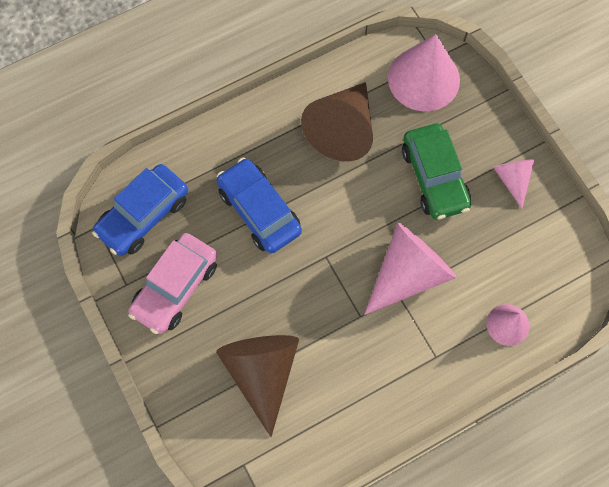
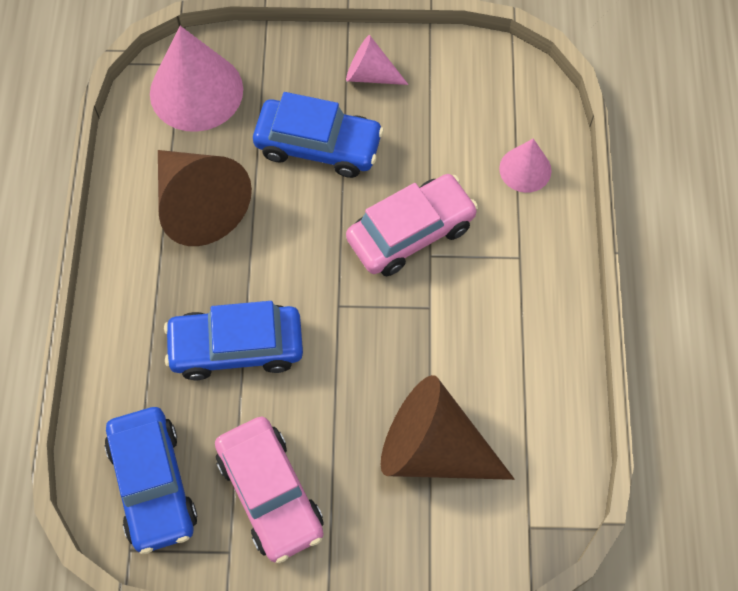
camera: 60 degrees left, 5 degrees down
pink cone [364,222,457,315] -> pink car [346,174,478,276]
green car [402,124,471,220] -> blue car [253,92,384,178]

